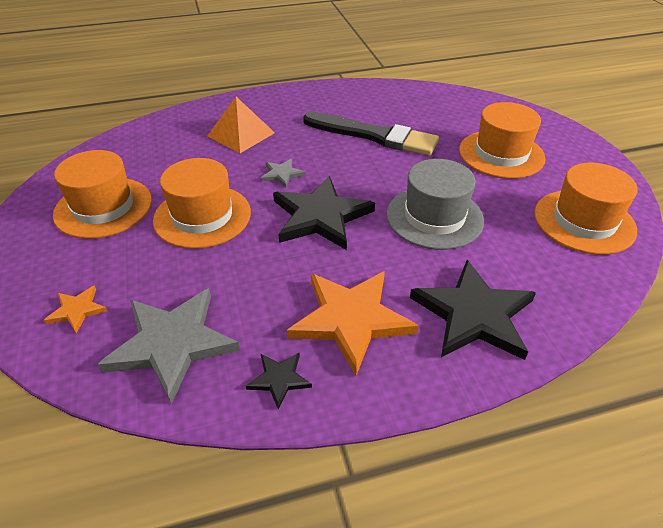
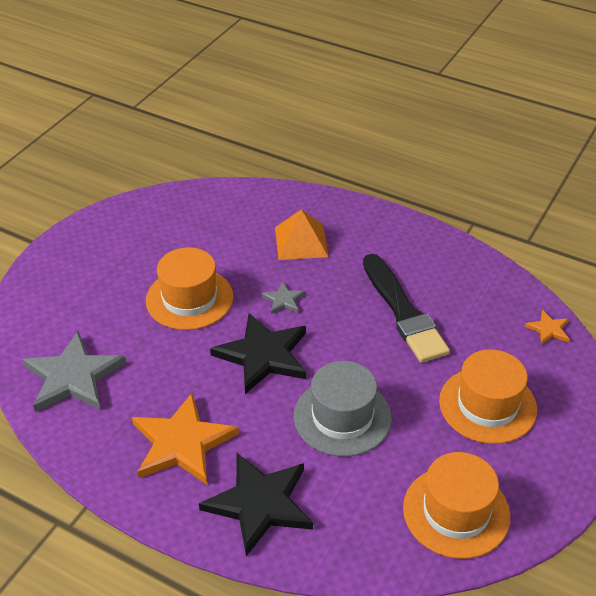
camera: 45 degrees right, 0 degrees up
orange star [44,285,107,333] -> orange star moved to [525,310,570,345]
orange hat [53,150,152,239] -> none
black star [246,352,312,410] -> none

